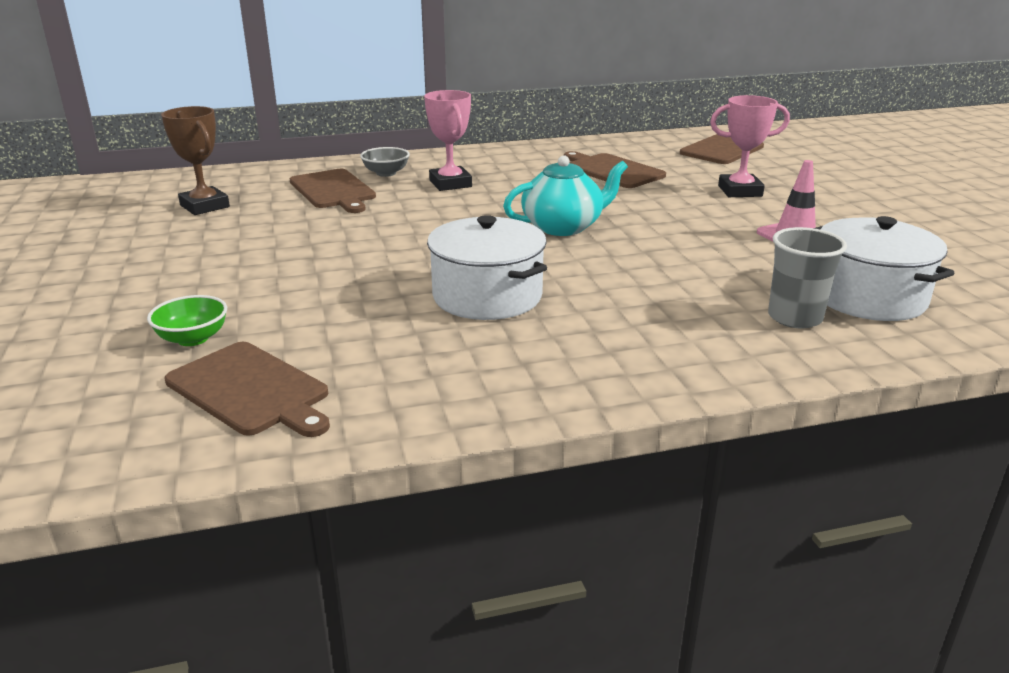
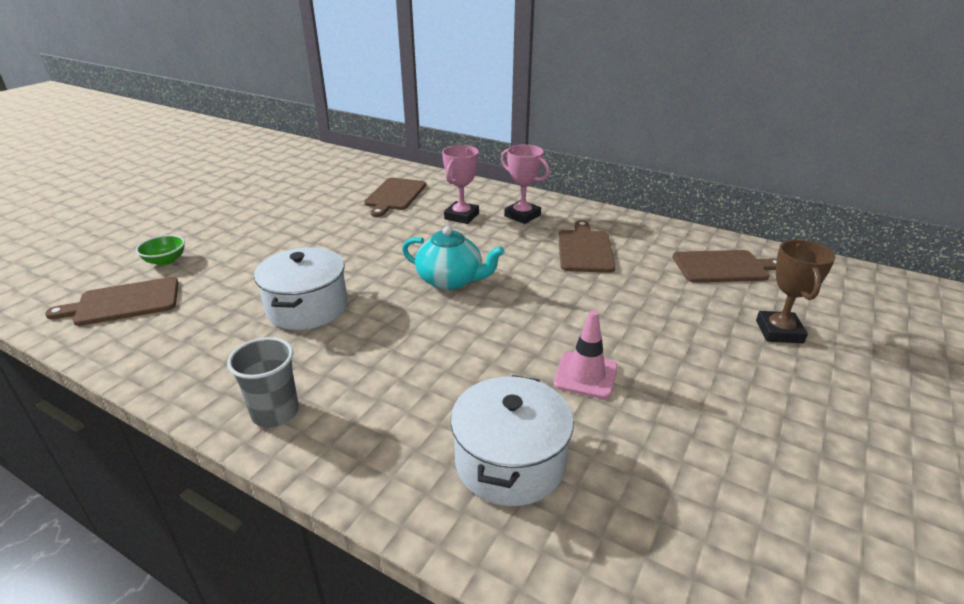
camera: 45 degrees right, 5 degrees up
brown trophy [161,106,230,215] -> brown trophy moved to [756,240,836,343]
brown cutting board [164,342,330,437] -> brown cutting board turned 75 degrees clockwise [45,277,179,326]
grey bowl [360,147,410,177] -> none
pink trophy [710,95,790,197] -> pink trophy moved to [501,145,550,224]
grey cup [768,227,847,328] -> grey cup moved to [227,337,299,428]

